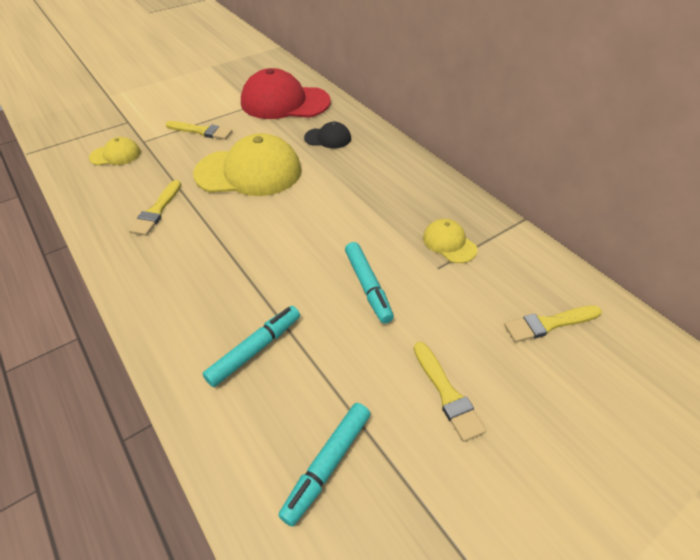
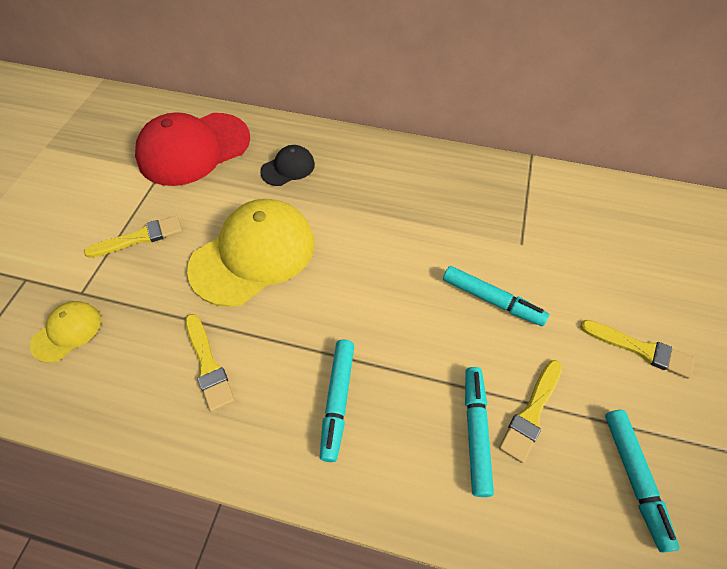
camera: 40 degrees left, 10 degrees up
yellow cap [423,219,478,263] -> none
yellow brush [504,305,602,342] -> yellow brush moved to [499,360,562,463]
none -> turquoise marker [320,340,354,462]

